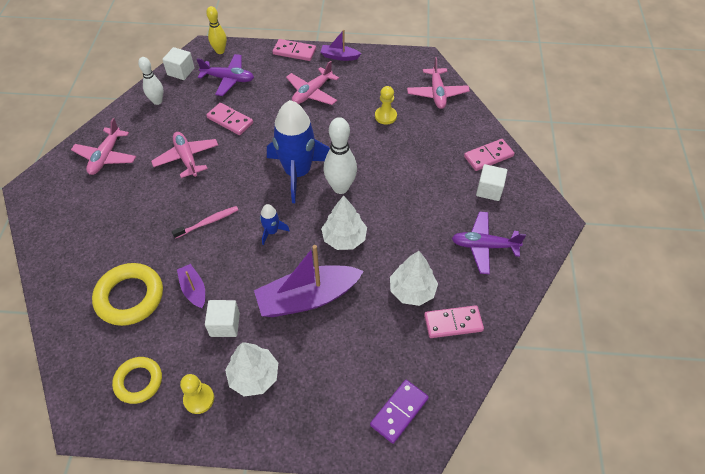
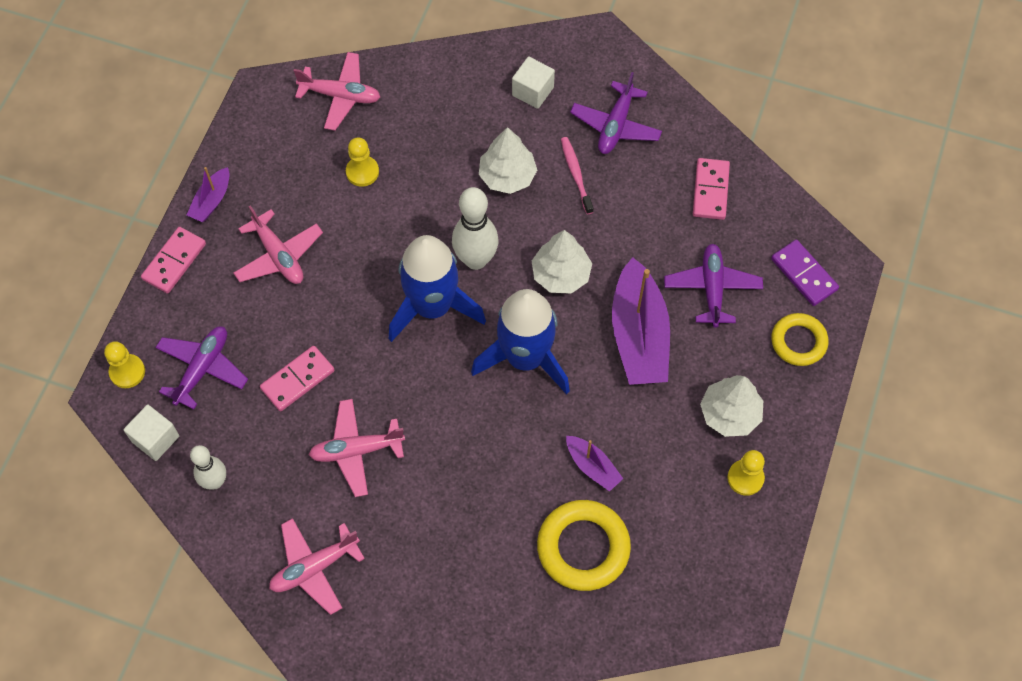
camera: 75 degrees left, 10 degrees up
pink plane [71,118,136,175] -> pink plane turned 120 degrees clockwise [269,518,365,615]
yellow ring [112,357,162,404] -> yellow ring moved to [771,313,828,366]
pink toothbrush [172,206,238,239] -> pink toothbrush moved to [561,137,593,214]
purple boat [177,264,205,309] -> purple boat turned 120 degrees counterclockwise [566,436,623,492]
white cube [205,300,240,337] -> none
yellow bowling pin [206,6,227,54] -> yellow pawn [104,341,145,388]
blue rocket [260,204,290,245] -> blue rocket [471,289,570,395], size x2.33
white tree [390,251,438,306] -> white tree moved to [479,127,537,194]
pink domino [464,139,515,171] -> none
none -> purple plane [664,244,763,328]

